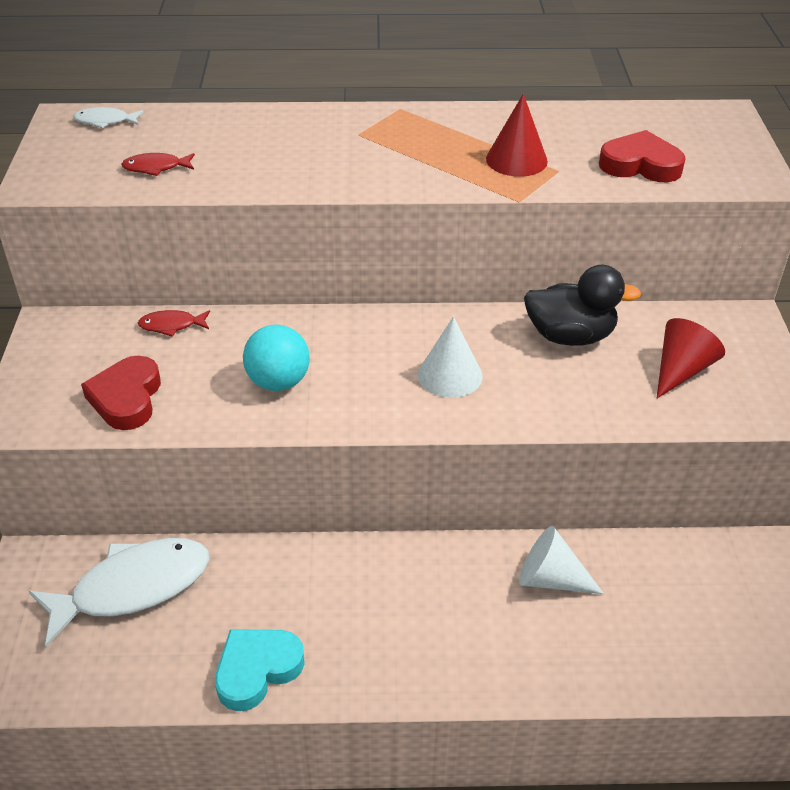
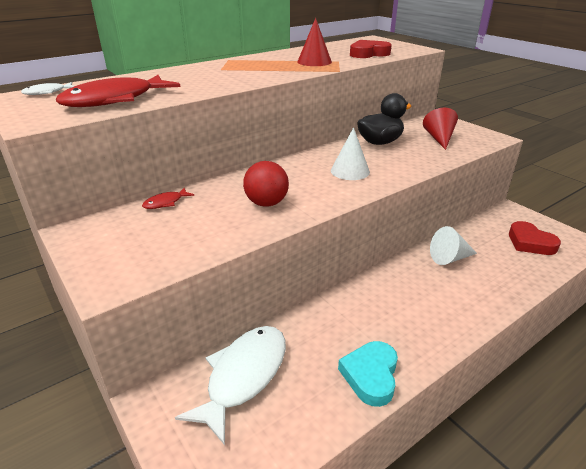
camera: 35 degrees left, 10 degrees down
red heart [81,356,161,430] -> red heart moved to [509,221,561,255]
red fish [121,153,195,176] -> red fish [56,75,181,107], size x2.26
turquoise ball [243,325,310,391] -> red ball [243,161,289,207]

